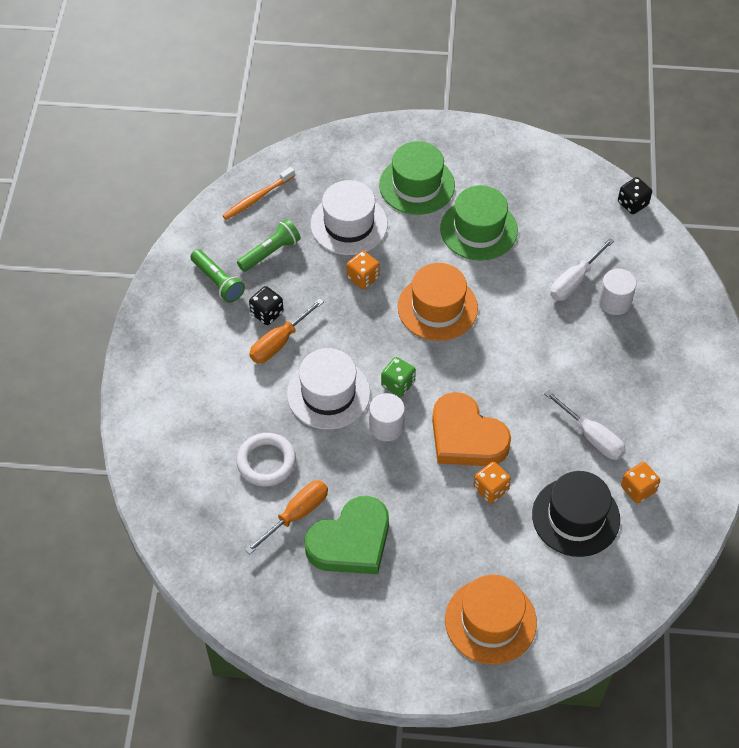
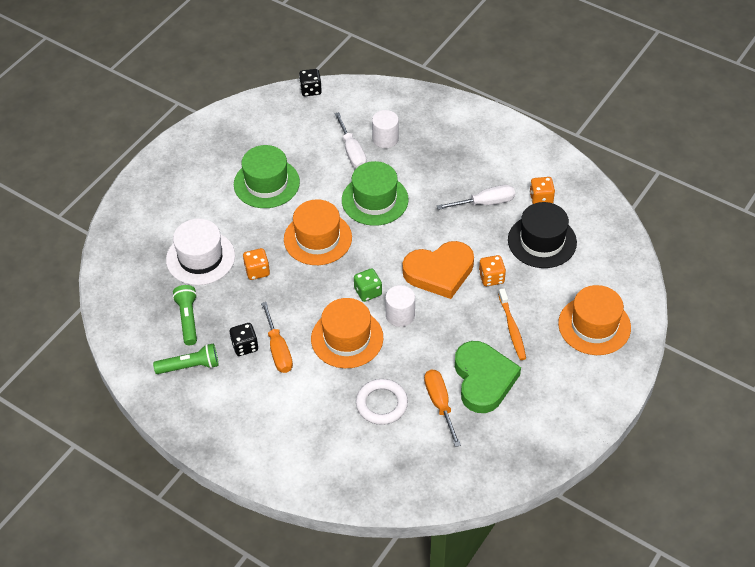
camera: 60 degrees left, 5 degrees down
orange toothbrush [222,167,295,220] -> orange toothbrush moved to [498,288,526,360]
white hat [287,348,370,430] -> orange hat [311,298,383,368]
green hat [379,141,455,215] -> green hat moved to [342,161,409,226]

